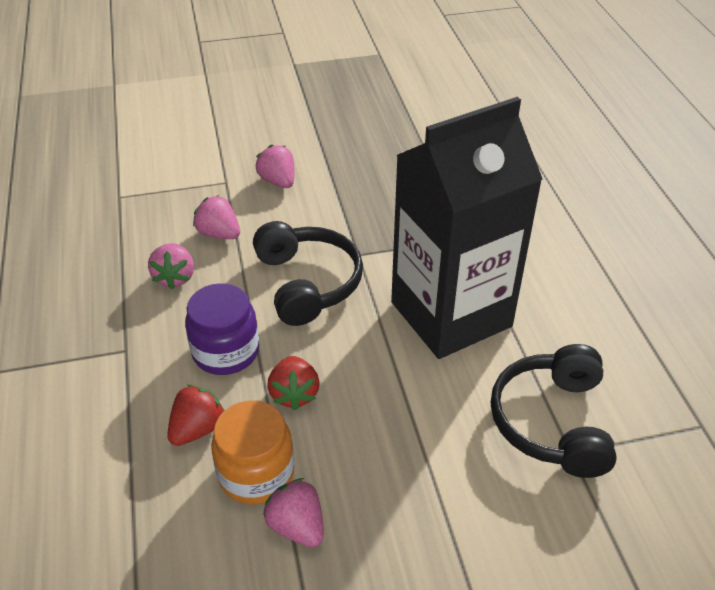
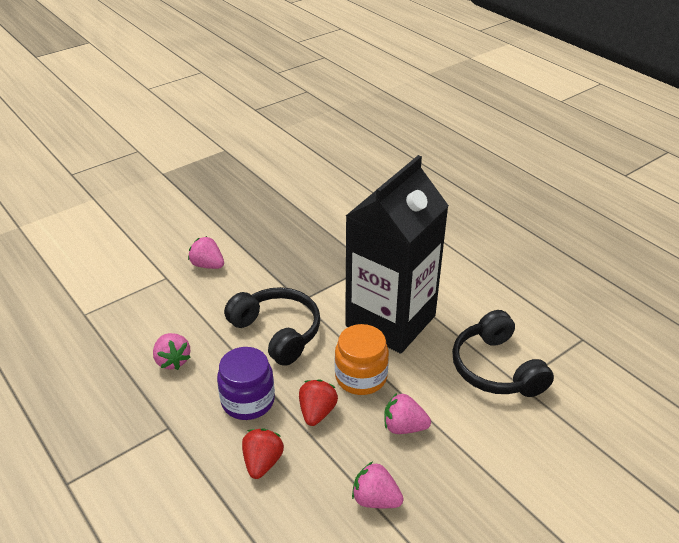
camera: 25 degrees left, 5 degrees down
pink strawberry [193,195,240,239] -> pink strawberry moved to [384,393,431,434]
orange jar [211,400,294,504] -> orange jar moved to [335,324,389,395]
red strawberry [267,356,320,410] -> red strawberry turned 135 degrees counterclockwise [299,379,338,426]

